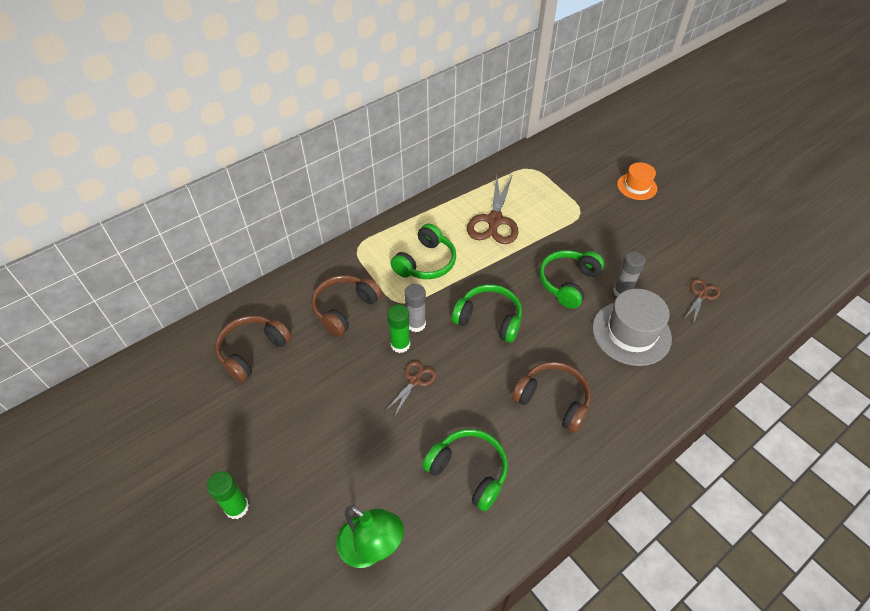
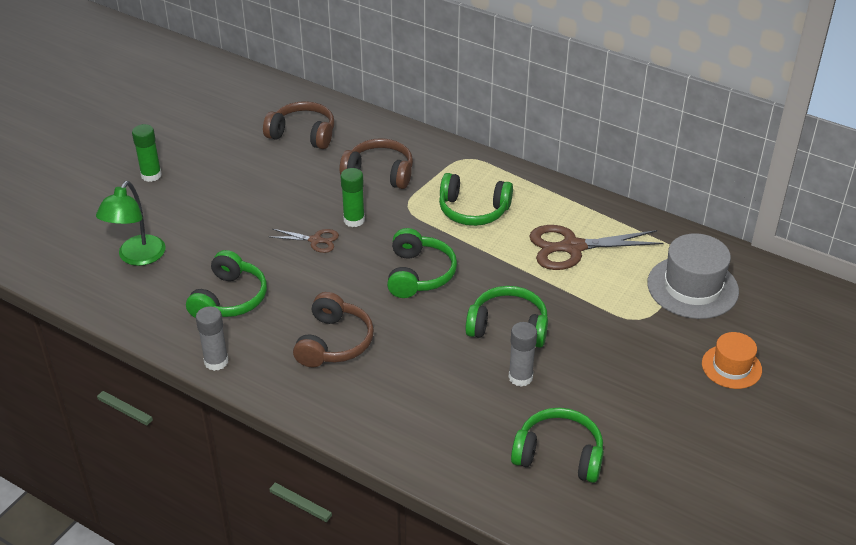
camera: 70 degrees right, 10 degrees down
grey glue stick [404,284,426,332] -> grey glue stick moved to [196,307,228,371]
grey hat [592,289,672,366] -> grey hat moved to [647,233,739,319]
brown scissors [684,279,720,324] -> green headphones [511,408,604,483]

